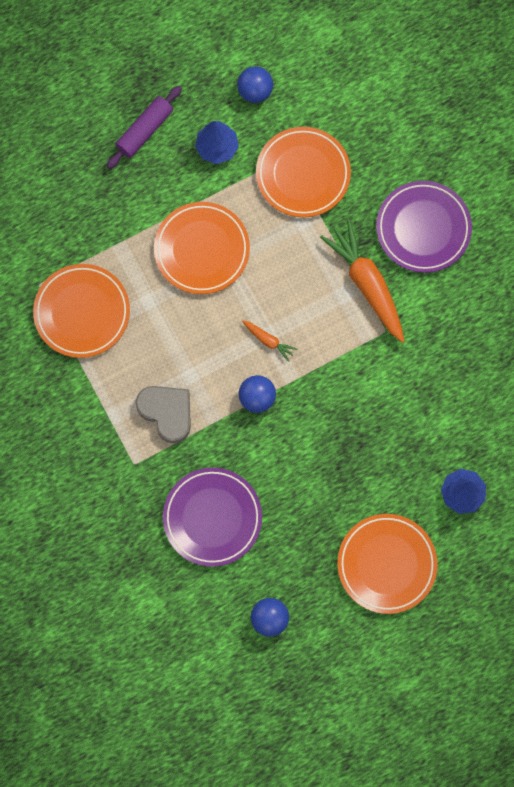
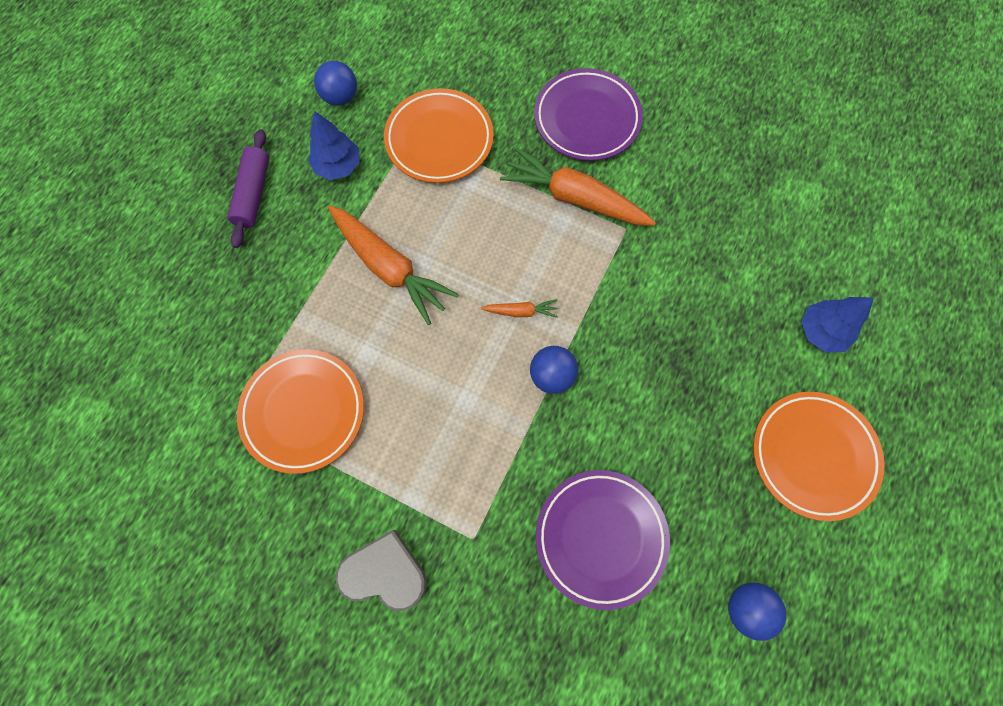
camera: 35 degrees left, 5 degrees down
grey heart [136,386,191,444] -> grey heart moved to [335,530,427,611]
orange plate [154,202,250,294] -> orange carrot [328,205,459,325]

